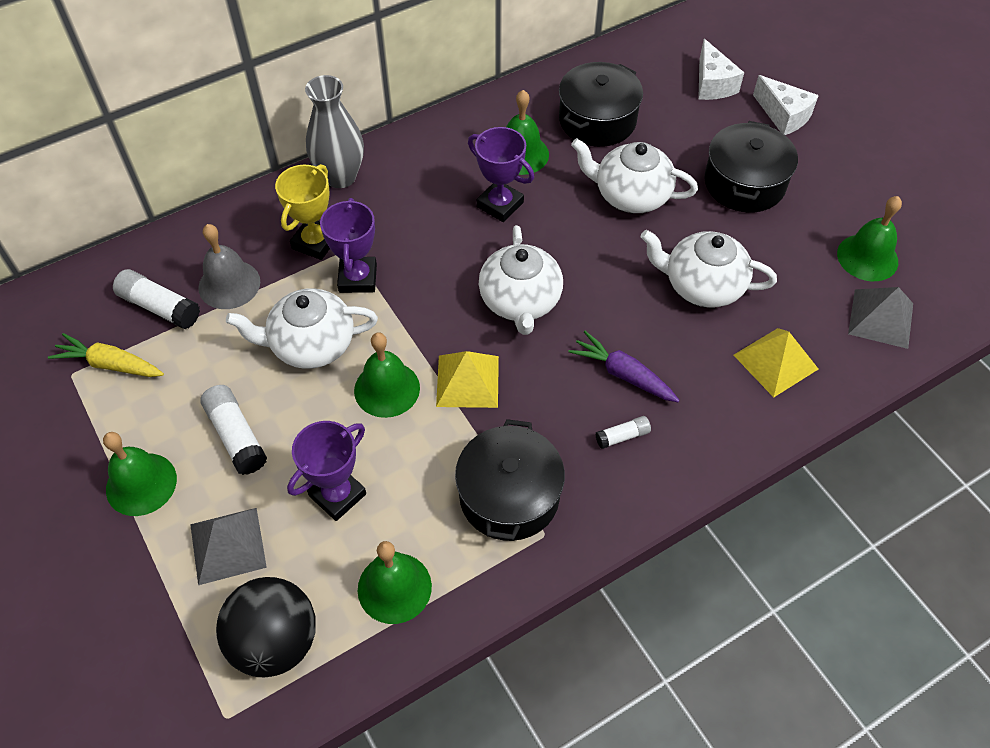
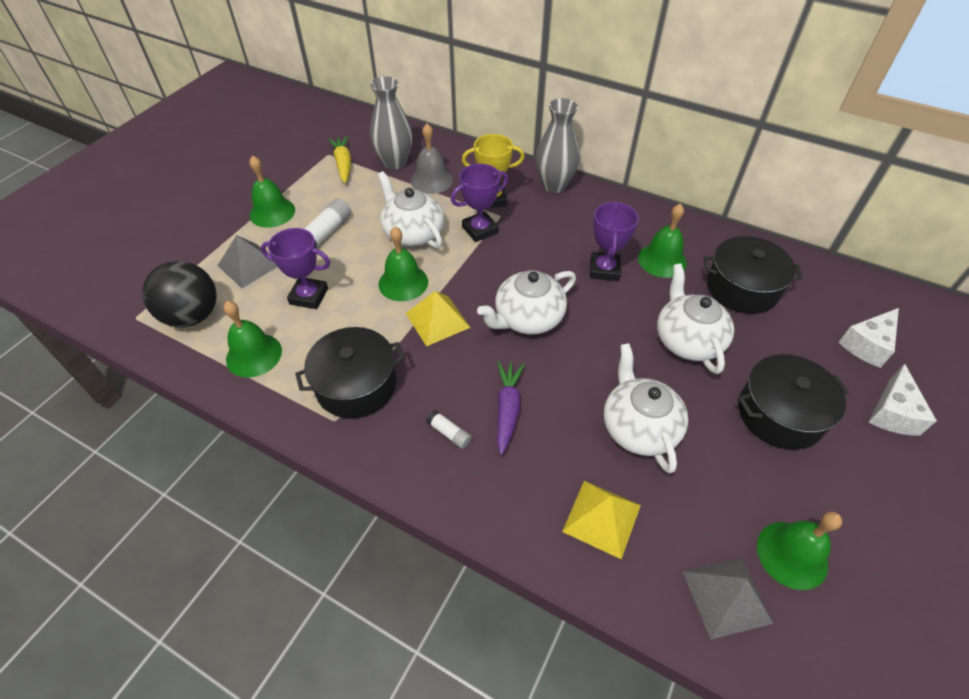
camera: 60 degrees right, 5 degrees down
white glue stick [113,269,200,329] -> grey vase [370,76,412,170]

